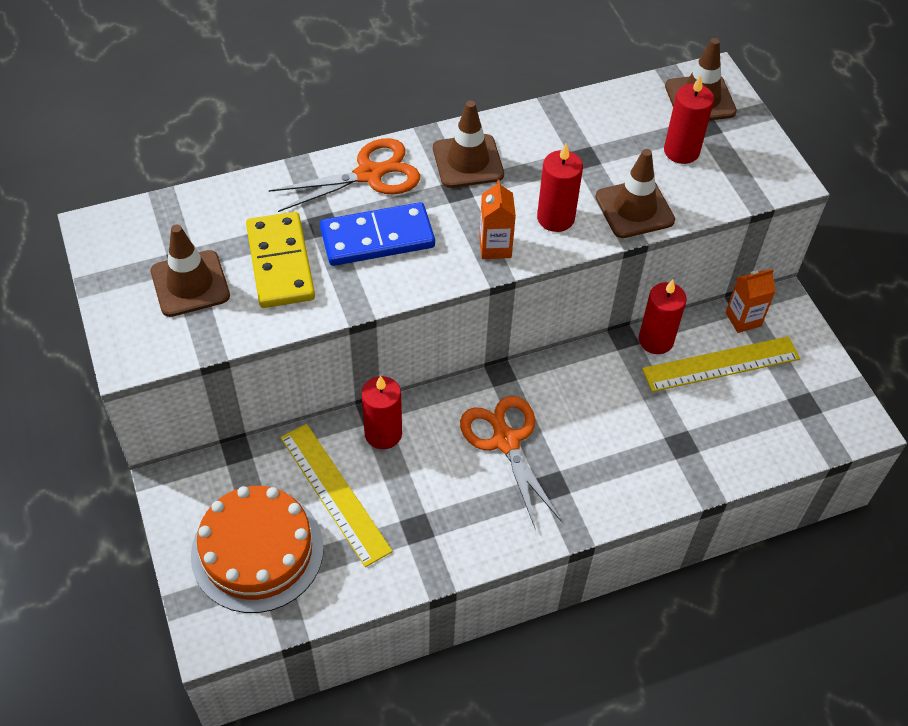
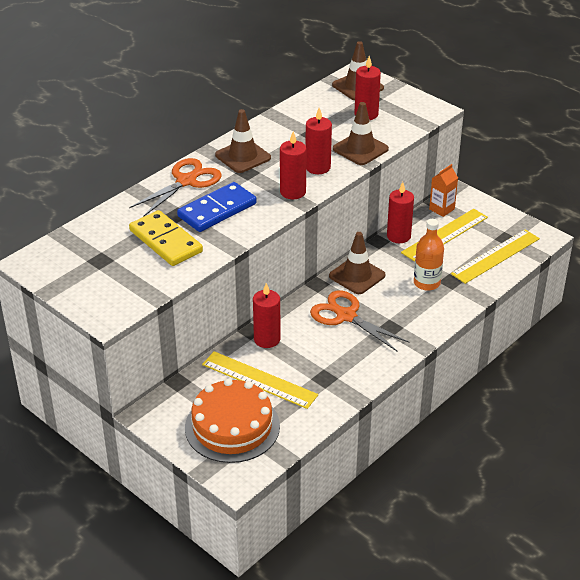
camera: 25 degrees left, 15 degrees down
brown traffic cone [151,224,230,317] -> brown traffic cone moved to [329,232,386,294]
orange carton [479,180,516,259] -> red candle [280,131,307,199]
none -> orange bottle [414,219,444,291]
none -> yellow ruler [451,229,540,284]

